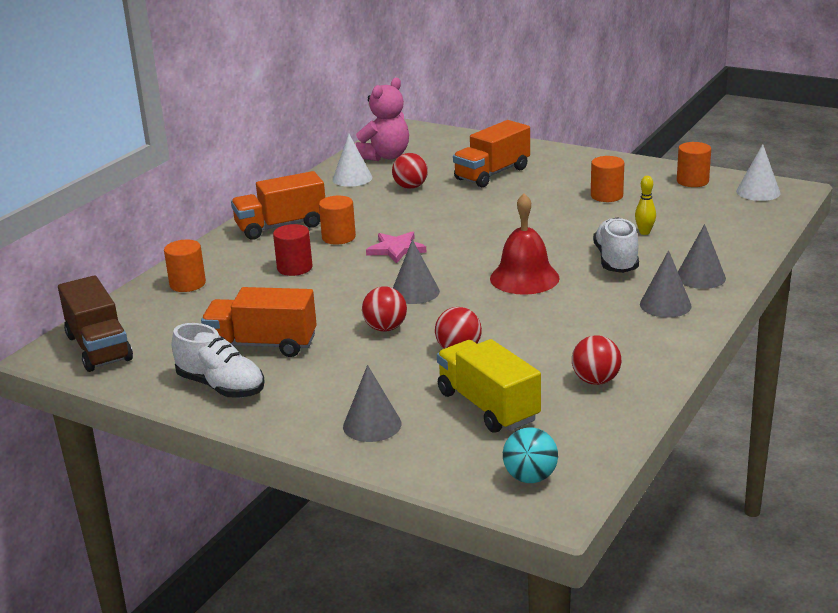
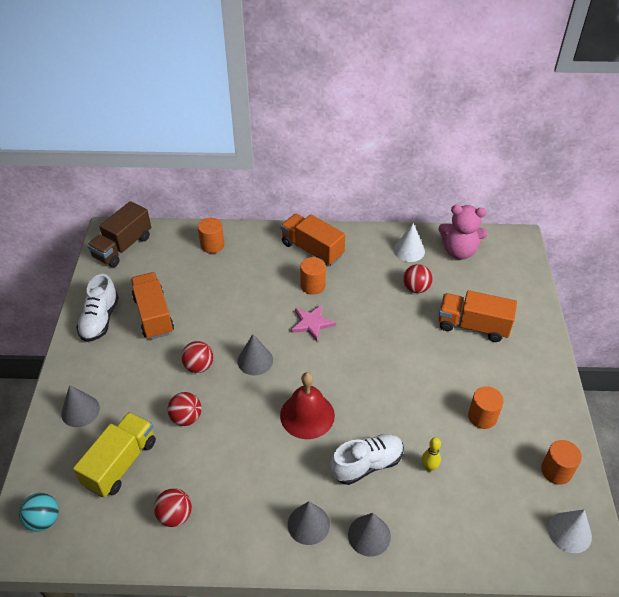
camera: 60 degrees right, 20 degrees up
red cylinder [273,224,312,276] -> none

